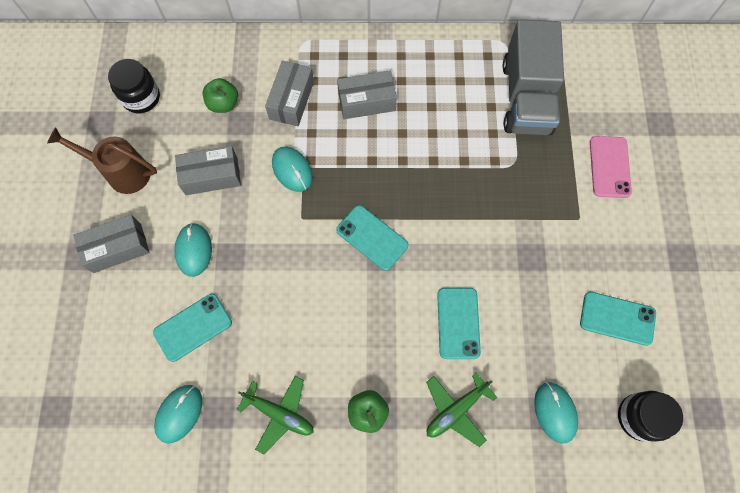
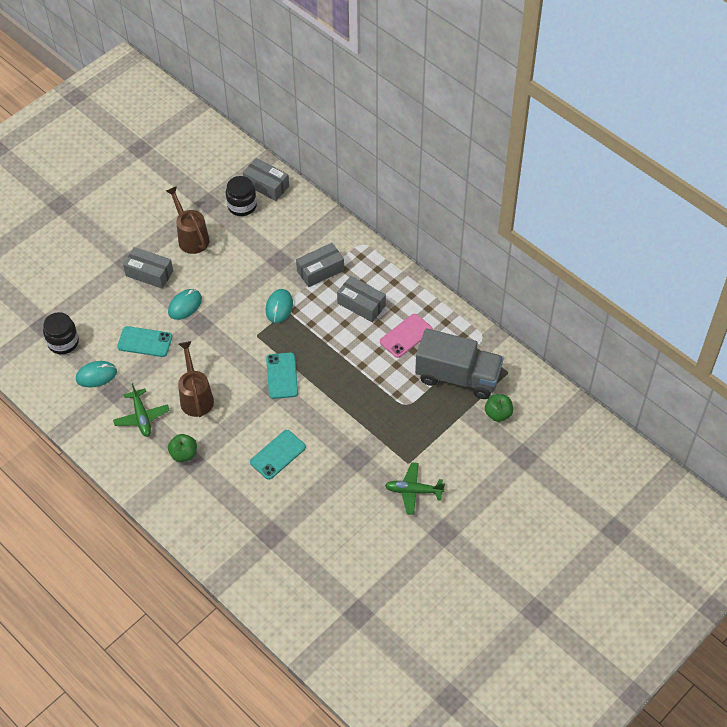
camera: 45 degrees right, 15 degrees down
grey box [175,146,241,195] -> grey box moved to [243,158,289,201]
green apple [203,78,238,113] -> green apple moved to [485,394,513,422]
green plane [426,373,497,447] -> green plane moved to [385,462,445,515]
grey truck [503,20,564,135] -> grey truck turned 120 degrees counterclockwise [415,328,504,399]
turquoise mouse [534,382,578,444] -> none
turquoise phone [580,292,656,346] -> none
pink phone [590,136,632,198] -> pink phone moved to [380,314,433,358]
black jar [618,391,683,442] -> black jar moved to [43,312,79,354]
none -> brown watering can [178,341,214,417]

